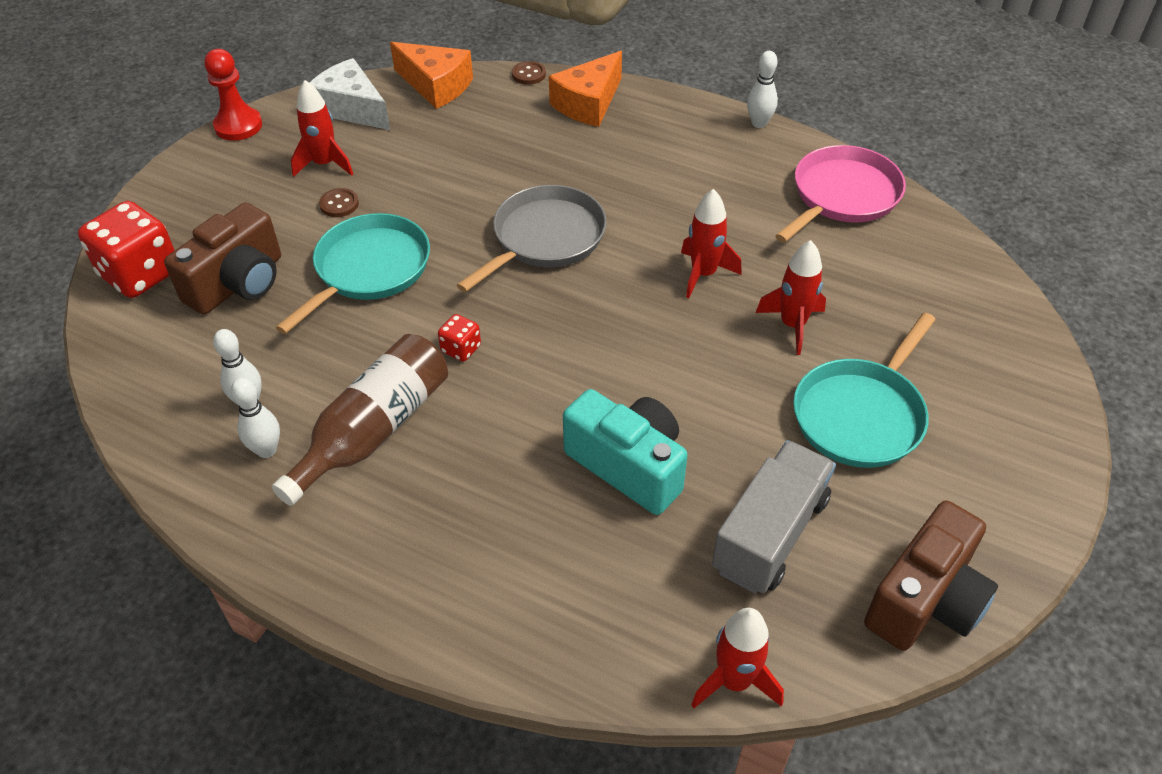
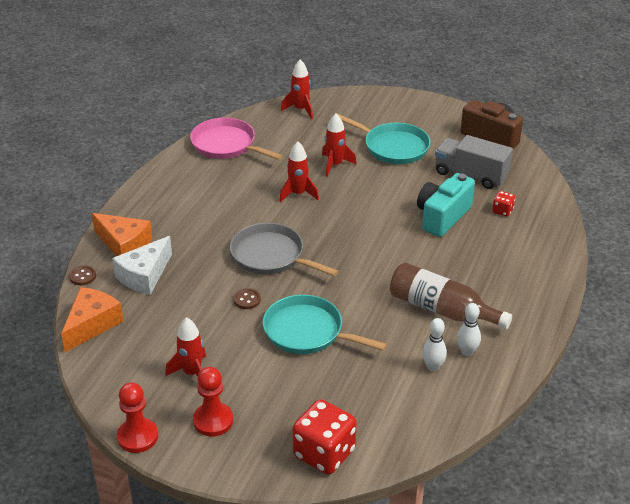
camera: 95 degrees left, 10 degrees down
brown camera [164,203,281,314] -> none
white cheese [310,58,390,130] -> white cheese moved to [112,236,172,295]
brown button [319,188,359,217] -> brown button moved to [234,288,261,309]
red dice [438,314,481,362] -> red dice moved to [492,191,515,216]
red rocket [691,608,784,708] -> red rocket moved to [281,59,313,119]
white bowling pin [747,51,778,128] -> none
none -> red pawn [193,367,233,436]

